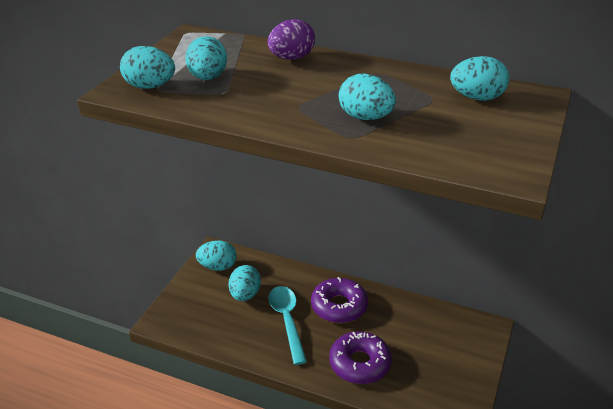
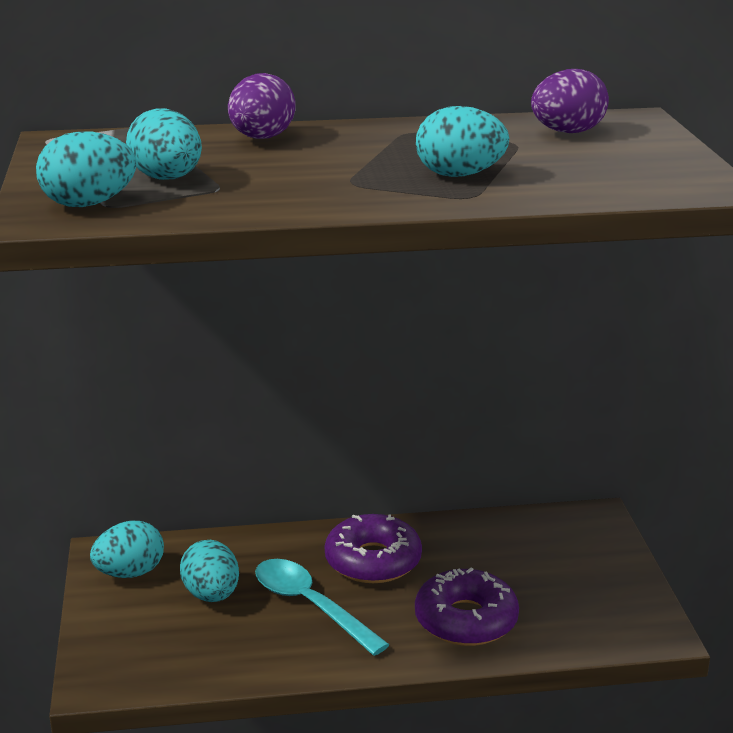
camera: 30 degrees left, 10 degrees down
turquoise egg [450,56,509,101] -> purple egg [531,69,609,133]

